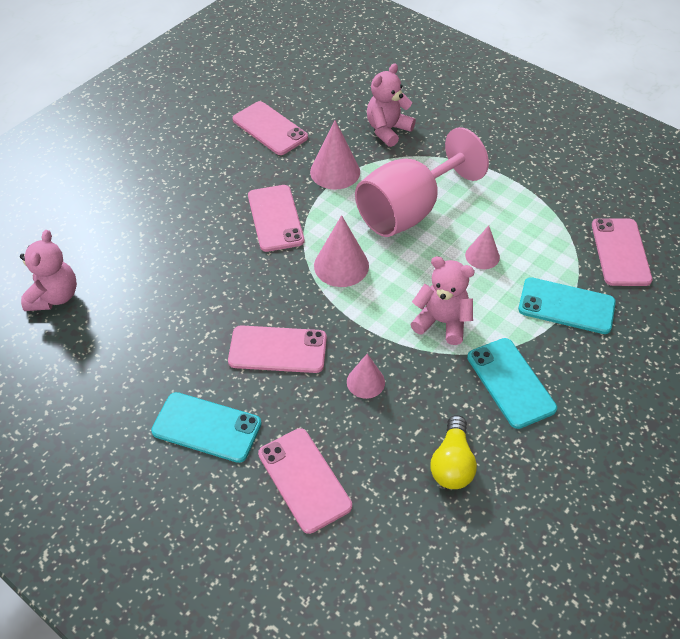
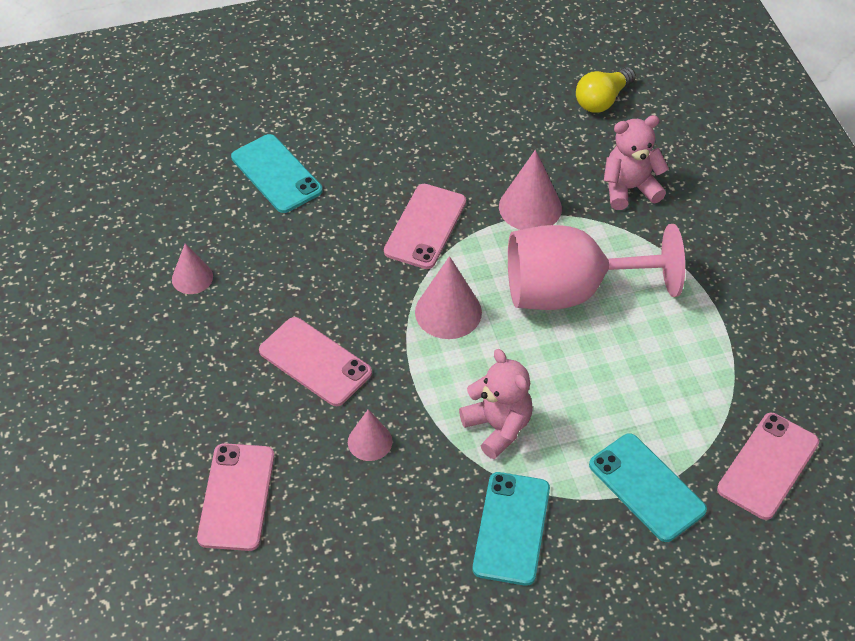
camera: 35 degrees right, 0 degrees up
pink teddy bear [20,230,77,311] -> none
turquoise phone [151,392,262,463] -> turquoise phone moved to [231,134,323,213]
pink phone [232,101,308,155] -> none
yellow light bulb [430,415,477,489] -> yellow light bulb moved to [576,67,636,113]
pink cone [465,225,500,269] -> pink cone moved to [172,243,213,294]

